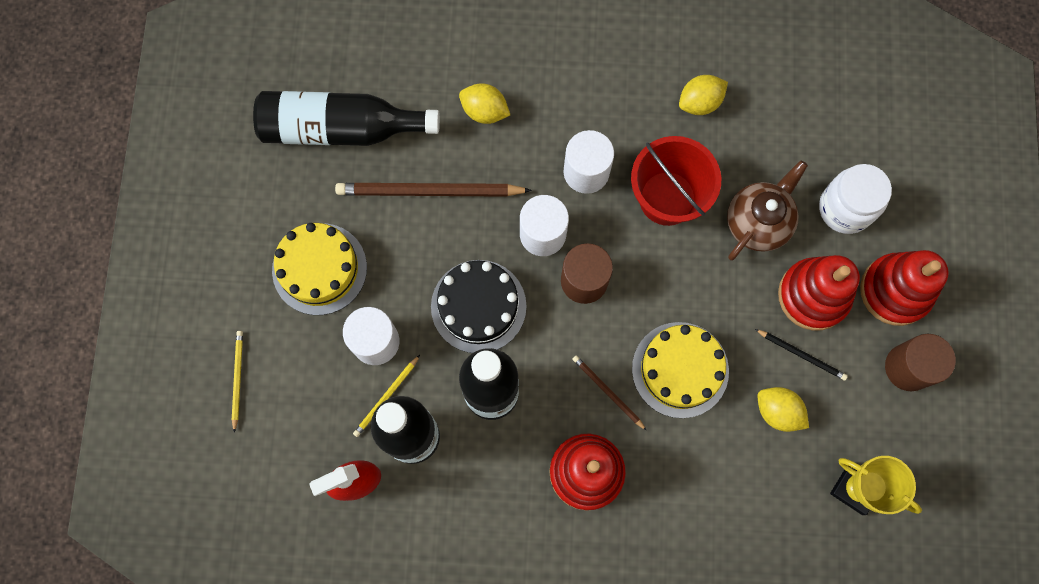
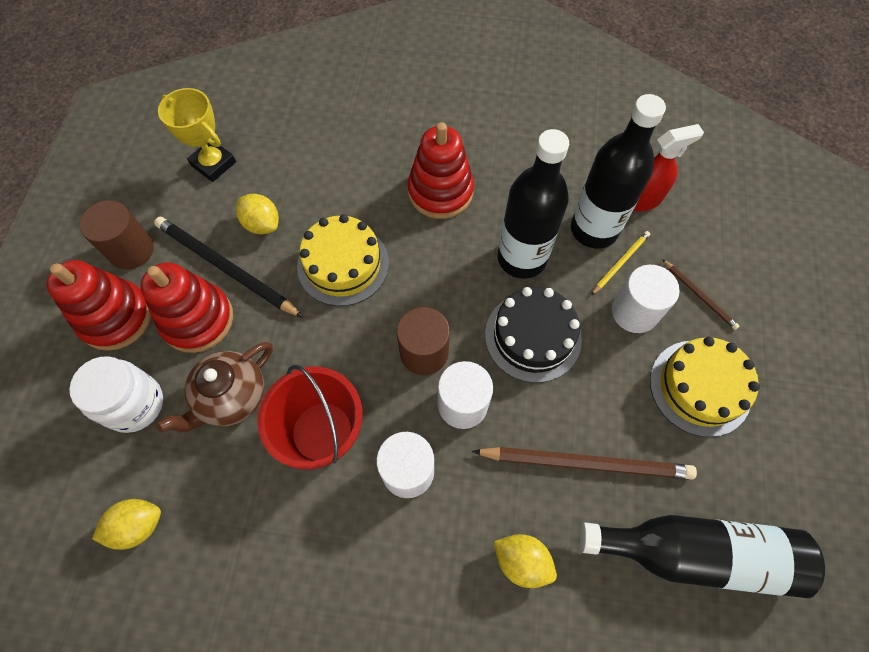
camera: 175 degrees left, 10 degrees down
yellow pencil [232,331,243,433] -> none
brown pencil [572,355,647,431] -> brown pencil moved to [662,259,739,330]
yellow lemon [679,75,728,115] -> yellow lemon moved to [92,499,161,550]
black pencil [755,329,848,381] -> black pencil [154,217,304,318], size x1.99

